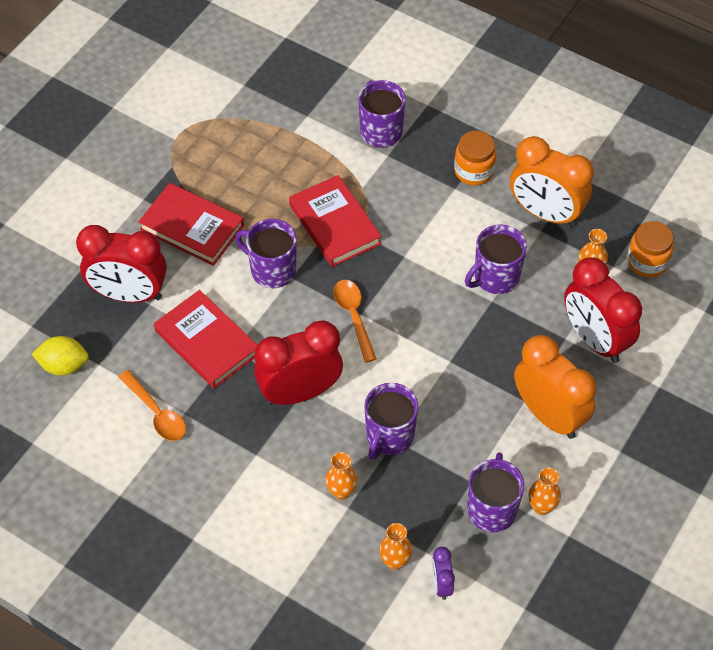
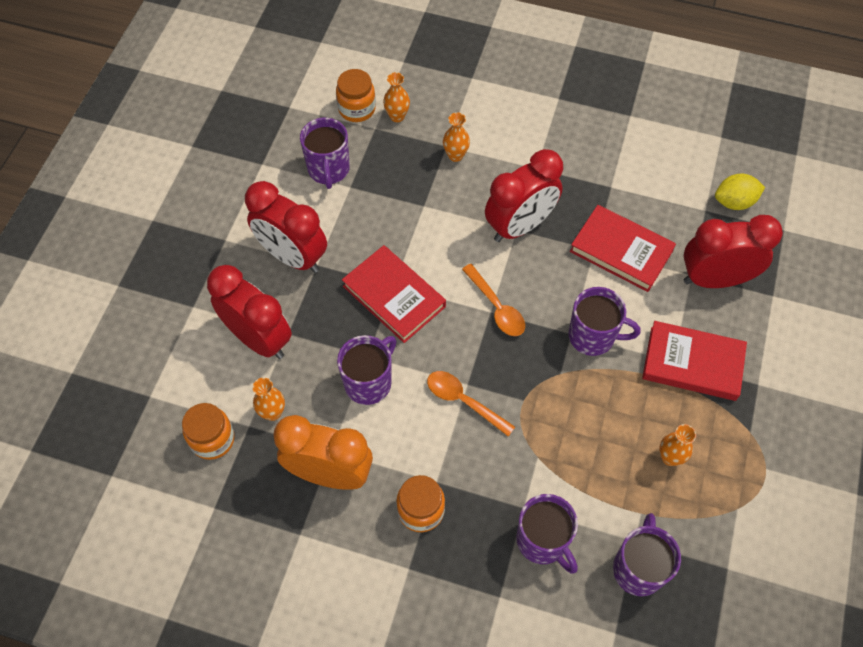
camera: 165 degrees right, 5 degrees up
orange spoon [119,370,186,441] -> orange spoon moved to [427,371,515,437]
red book [289,175,382,267] -> red book moved to [342,245,446,343]
purple mug [364,383,419,460] -> purple mug moved to [613,513,681,596]
purple clock [432,547,455,600] -> orange jar [336,69,376,122]
orange clock [514,335,596,439] -> red clock [245,181,327,273]
orange vase [529,468,561,515] -> orange vase moved to [659,424,696,466]

